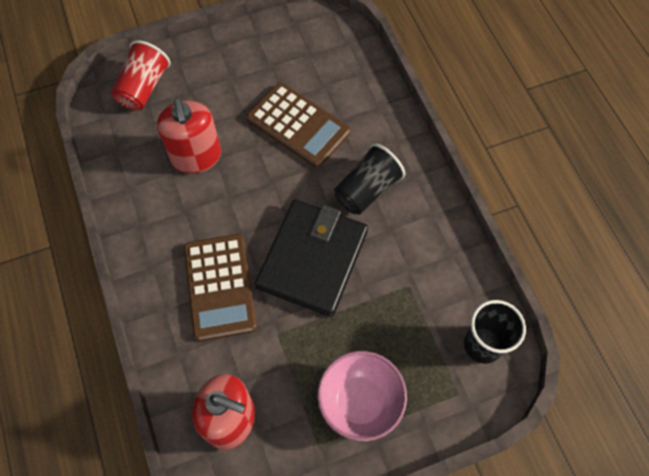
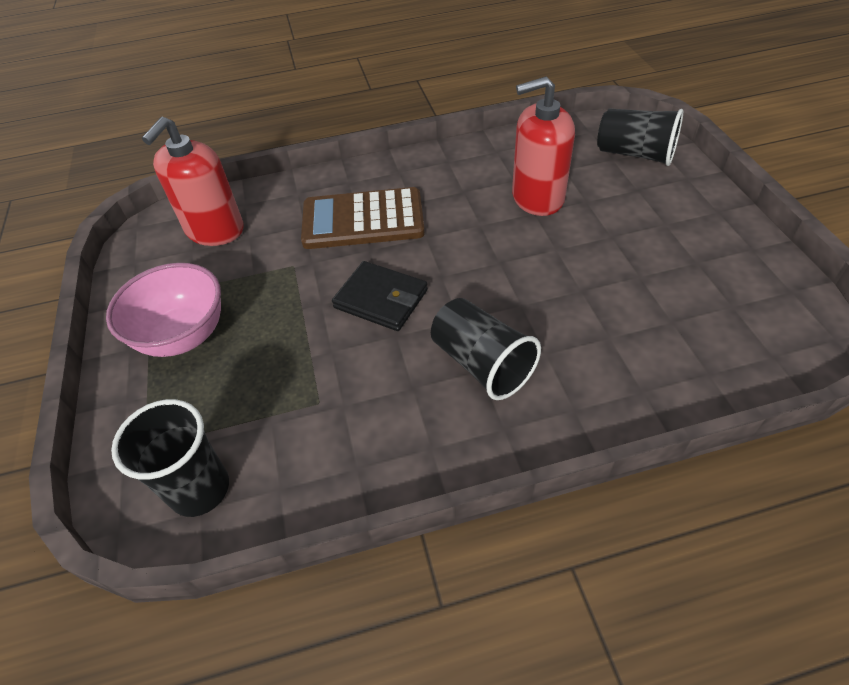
camera: 100 degrees right, 15 degrees down
red cup [111,40,171,111] -> black cup [597,108,683,166]
brown calculator [247,83,350,168] -> none
black wallet [255,199,368,317] -> black wallet [332,261,428,331], size x0.57

